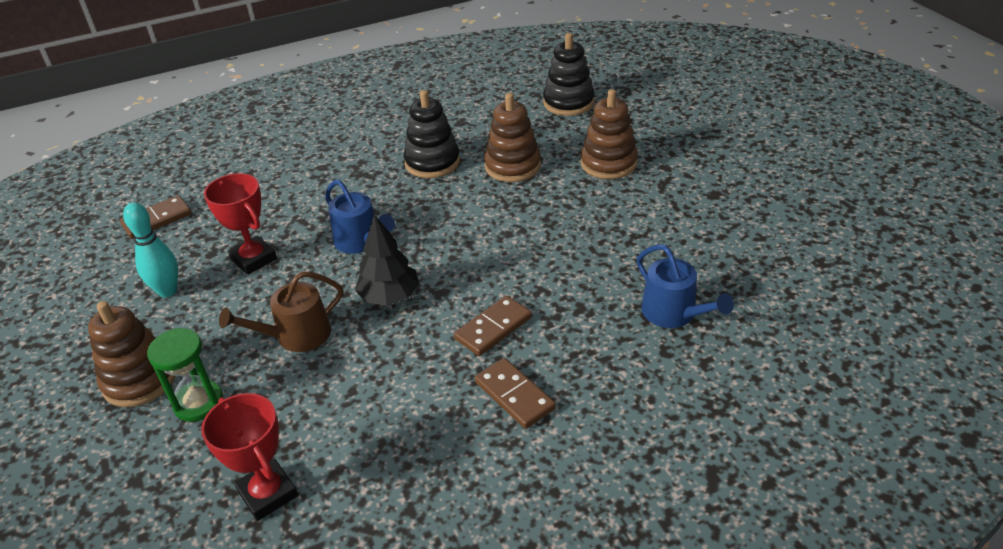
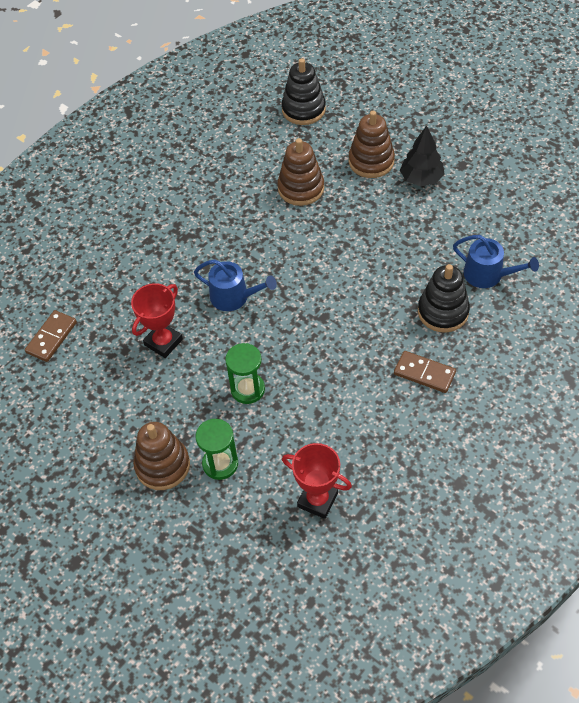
camera: 25 degrees left, 15 degrees up
turquoise bowling pin [123,202,178,297] -> none
red trophy [204,173,277,275] -> red trophy turned 75 degrees counterclockwise [131,283,183,358]
brown watering can [219,271,343,352] -> green hourglass [225,343,265,404]
black tree [355,214,419,306] -> black tree moved to [400,126,445,186]
black stacking toy [404,90,460,178] -> black stacking toy moved to [418,264,470,332]
brown domino [454,296,532,356] -> none

